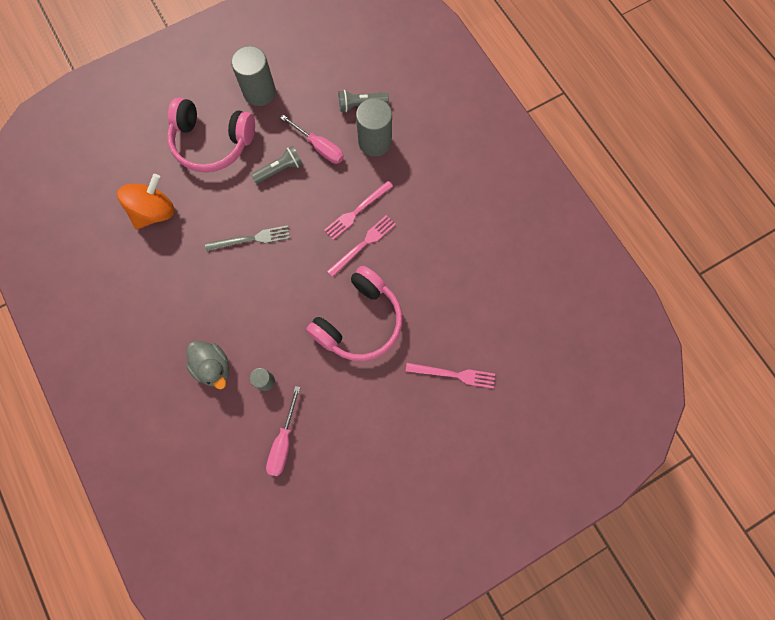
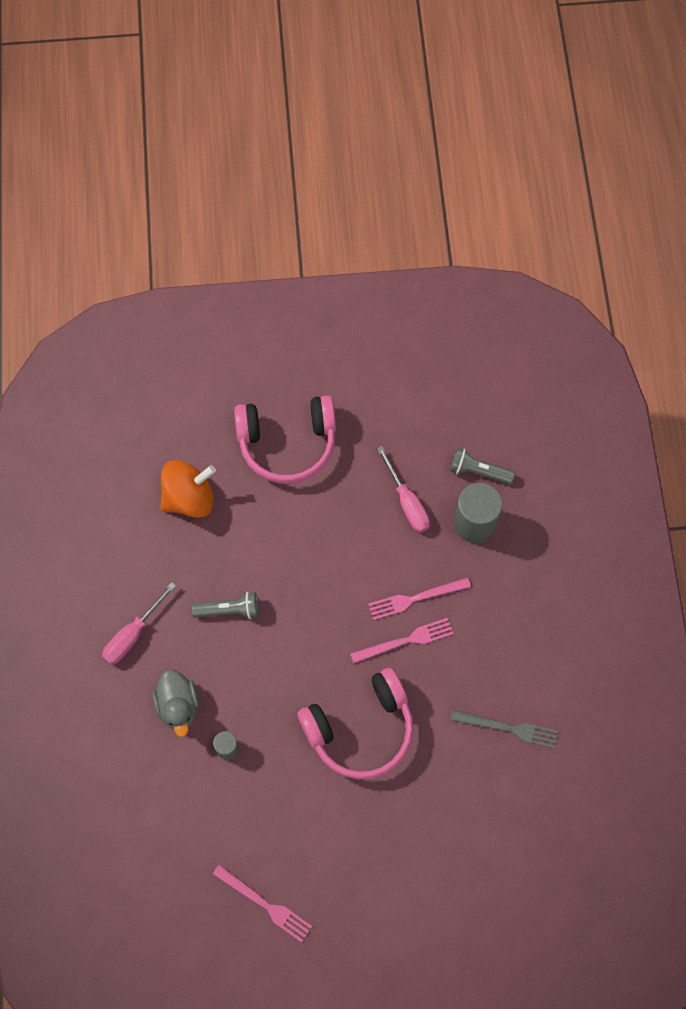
camera: 25 degrees right, 5 degrees down
pink headphones [167,97,255,173] -> pink headphones turned 45 degrees counterclockwise [234,395,336,484]
grey fork [205,225,290,251] -> grey fork moved to [450,710,558,749]
grey cylinder [231,46,276,106] -> none
grey flashlight [251,146,303,184] -> grey flashlight moved to [192,592,258,619]
pink screwdriver [266,386,301,476] -> pink screwdriver moved to [102,582,176,665]
pink fork [406,363,495,388] -> pink fork moved to [213,865,312,942]

